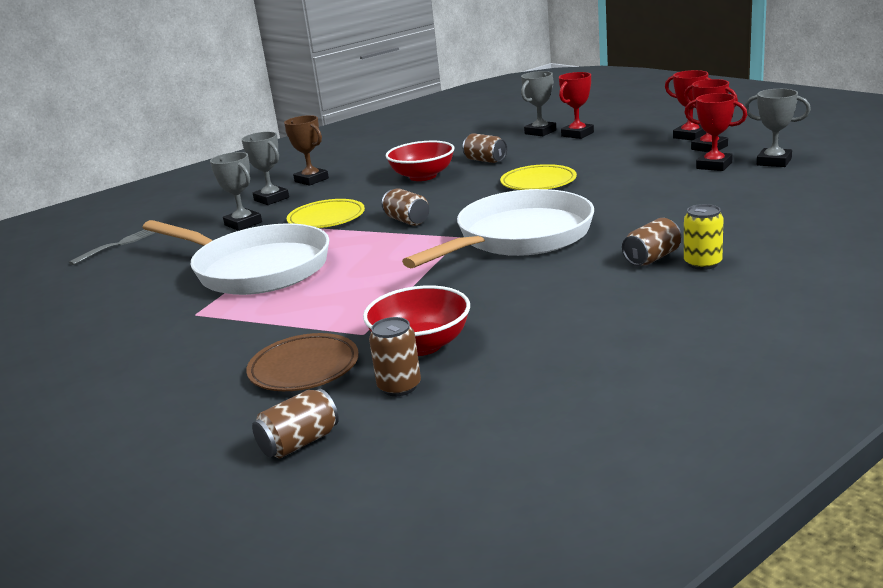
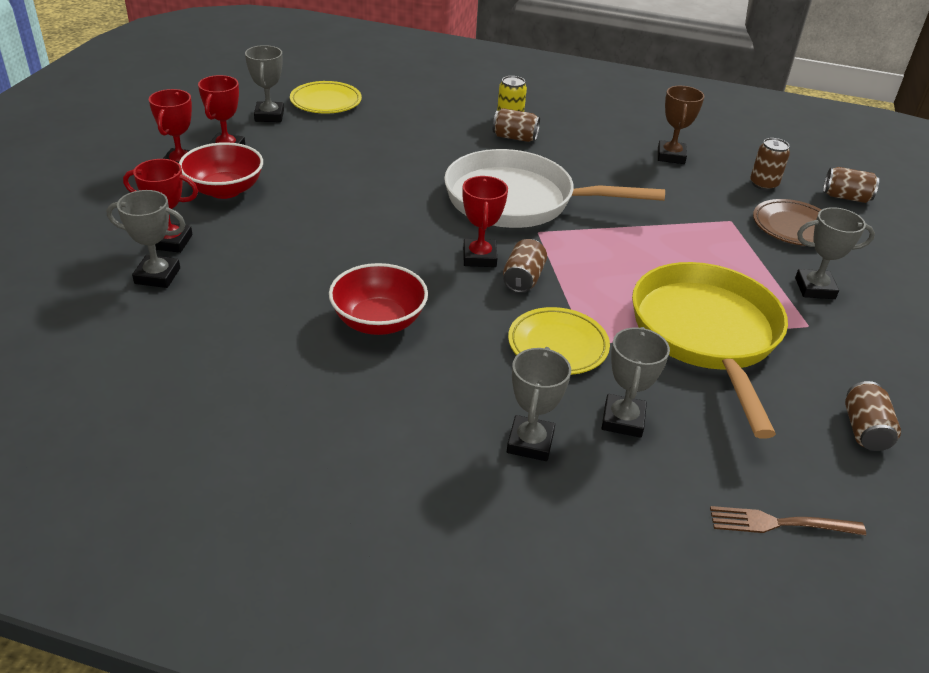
camera: 130 degrees left, 15 degrees up
grey fork [68,230,156,265] -> brown fork [710,506,866,535]
white pan [142,220,329,295] -> yellow pan [632,262,788,439]
brown trophy [284,115,329,186] -> brown trophy moved to [658,86,704,164]
red bowl [363,285,470,356] -> red bowl moved to [179,142,263,199]
brown can [462,133,507,163] -> brown can moved to [845,381,901,451]
yellow plate [500,164,577,190] -> yellow plate moved to [290,81,362,114]
red trophy [684,93,747,171] -> red trophy moved to [462,176,508,267]
none -> grey trophy [795,207,875,299]

